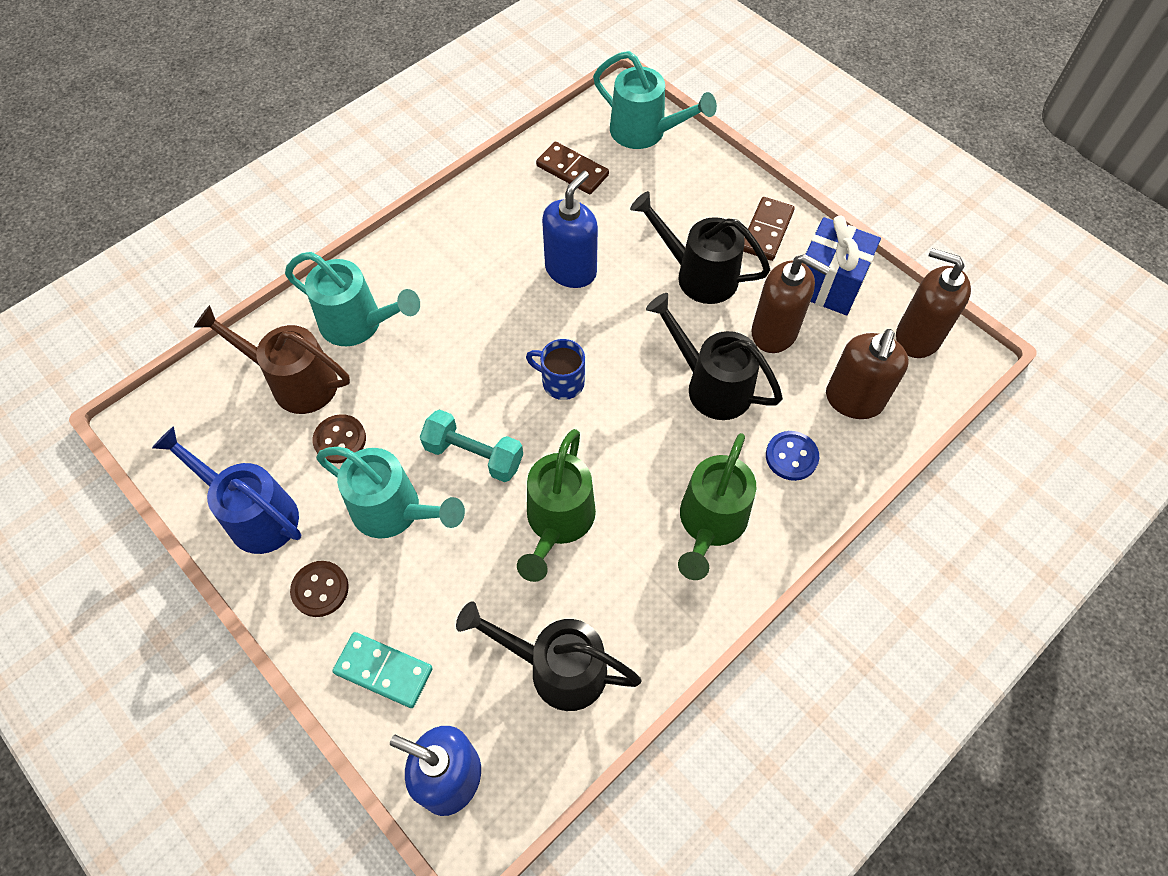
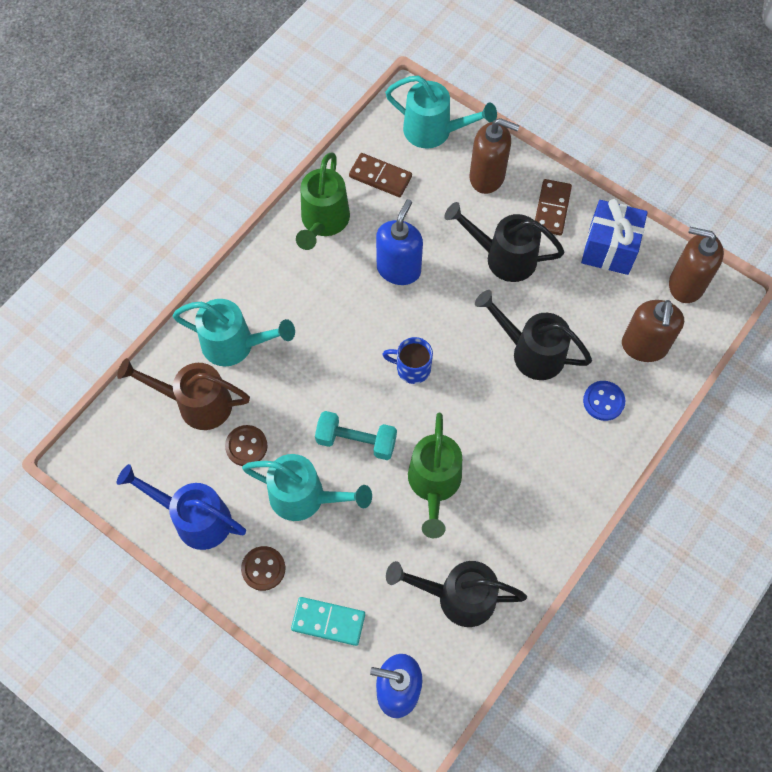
camera: 10 degrees left, 5 degrees up
green watering can [678,433,756,580] -> green watering can moved to [296,153,350,250]
brown soap dispenser [751,254,830,353] -> brown soap dispenser moved to [470,118,520,194]

